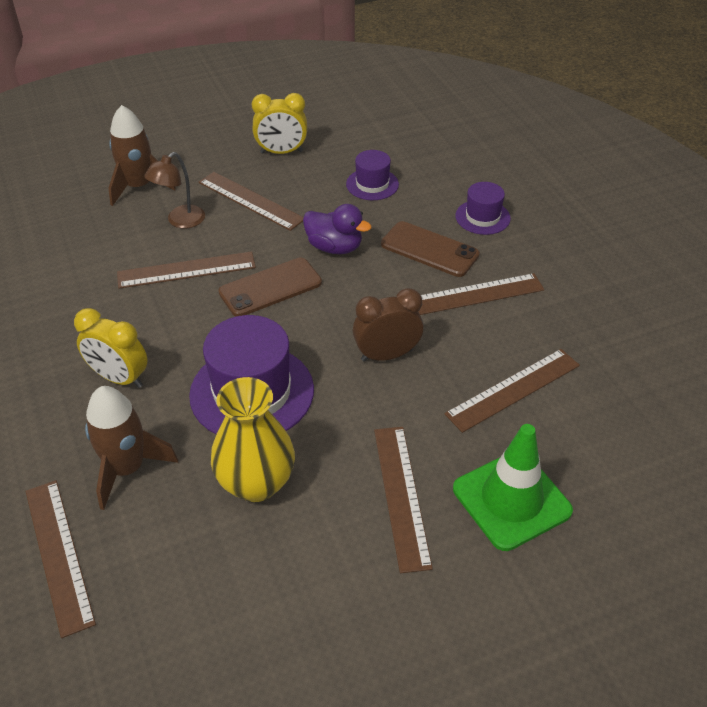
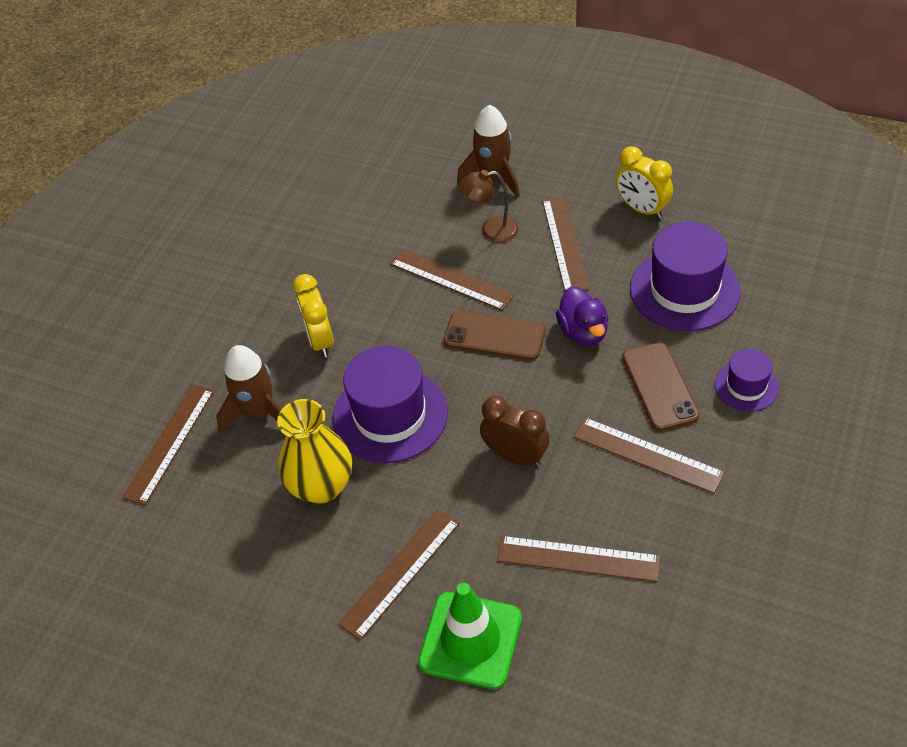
camera: 50 degrees right, 5 degrees up
purple hat [346,150,399,200] -> purple hat [630,222,741,331], size x1.86

